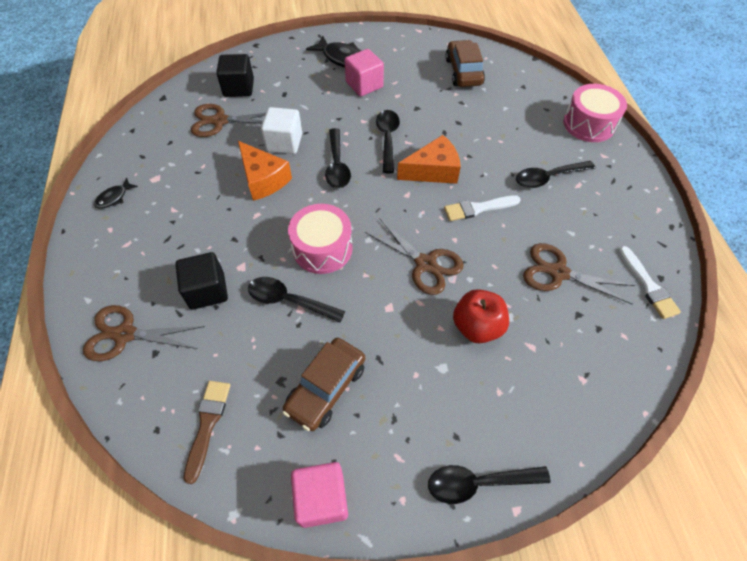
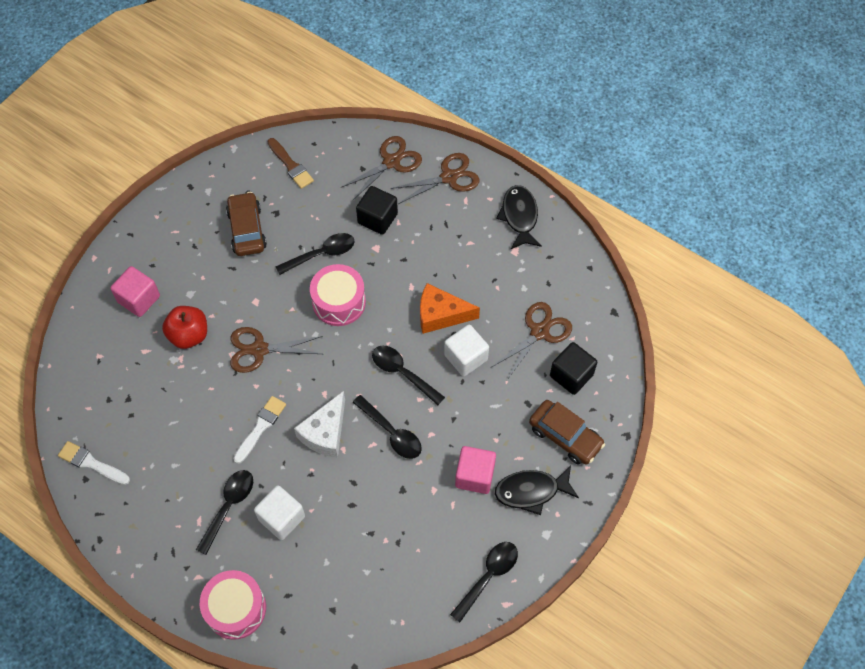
camera: 135 degrees right, 5 degrees up
black fish [94,177,138,209] -> black fish [496,185,542,249], size x1.83
pink cube [291,462,348,528] -> pink cube moved to [110,266,160,317]
orange cheese [397,135,461,184] -> white cheese [294,391,345,458]
black spoon [428,465,551,504] -> black spoon moved to [450,542,518,622]
brown car [445,40,485,87] -> brown car moved to [529,400,605,465]
brown scissors [523,243,635,305] -> brown scissors moved to [391,153,480,204]
none -> white cube [254,485,305,540]

